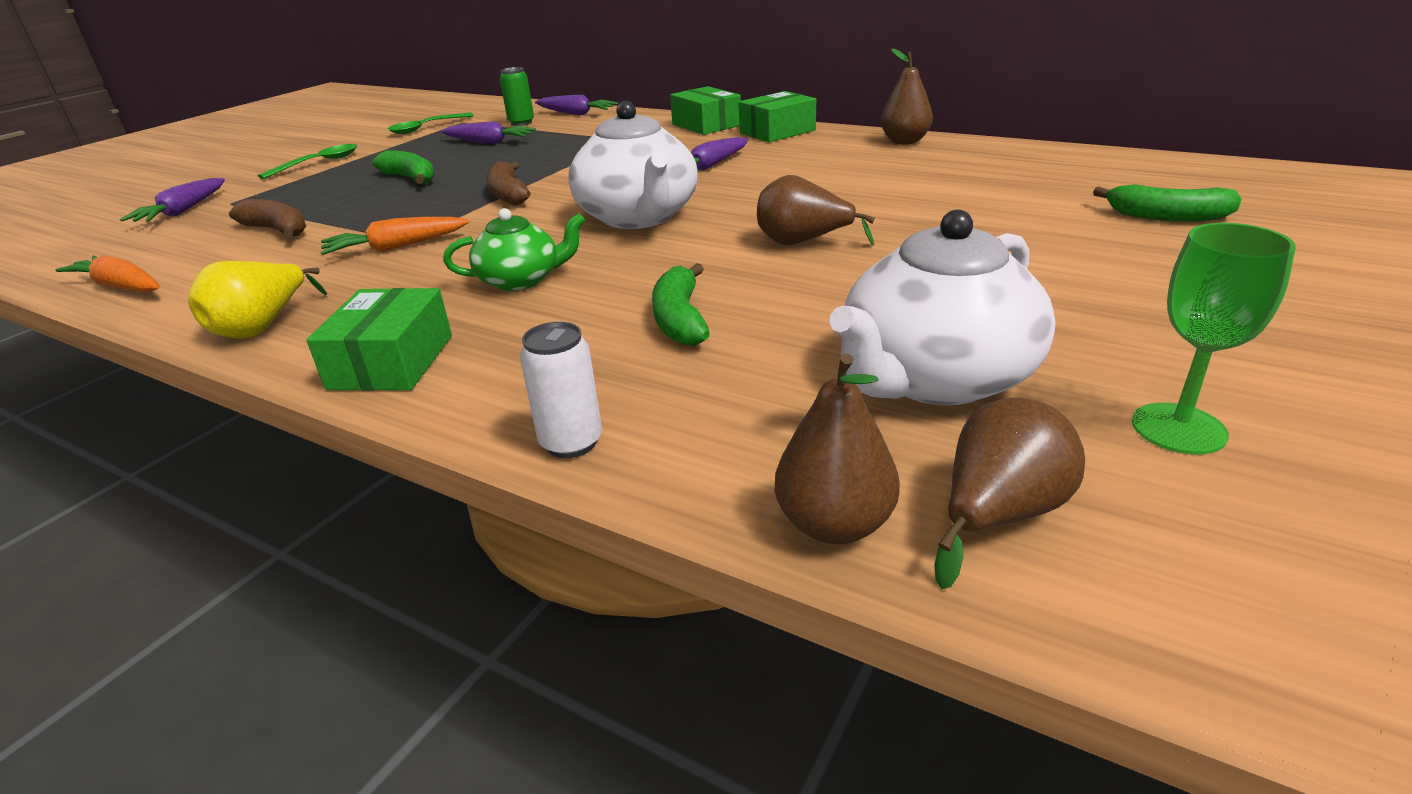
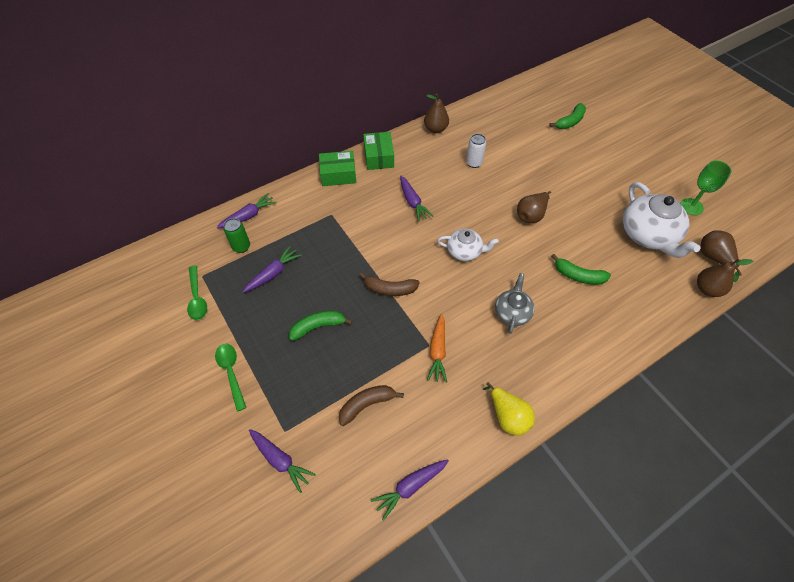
camera: 65 degrees left, 25 degrees up
orange carrot [55,255,160,292] -> purple carrot [371,459,449,521]
green box [306,288,452,391] -> none
green teapot [443,208,585,291] -> grey teapot [495,273,535,334]
white can [520,322,602,458] -> white can moved to [466,134,486,168]
white teapot [568,101,698,229] -> white teapot [437,229,499,261], size x0.58

